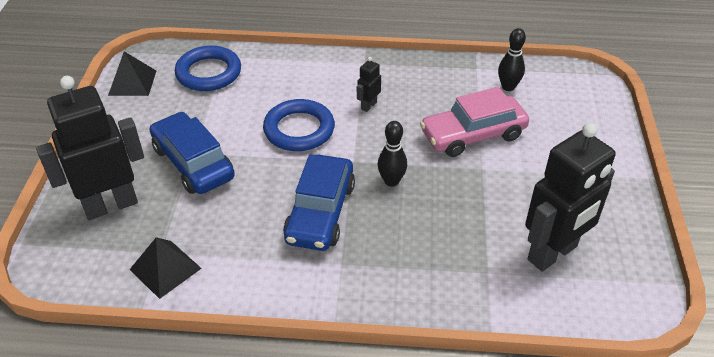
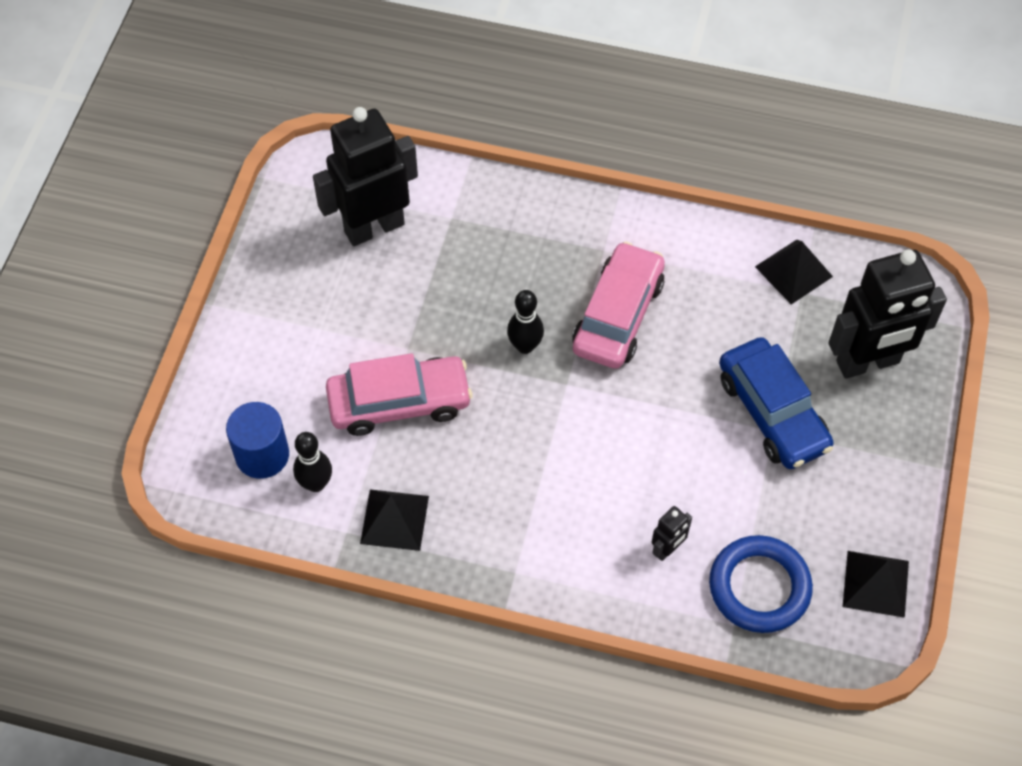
camera: 170 degrees left, 15 degrees up
blue ring [263,99,335,151] -> none
blue car [283,154,355,251] -> pink car [572,241,665,369]
black robot [357,57,381,112] -> black robot moved to [652,506,692,561]
none -> blue cylinder [226,402,289,479]
none -> black pyramid [360,489,429,551]

